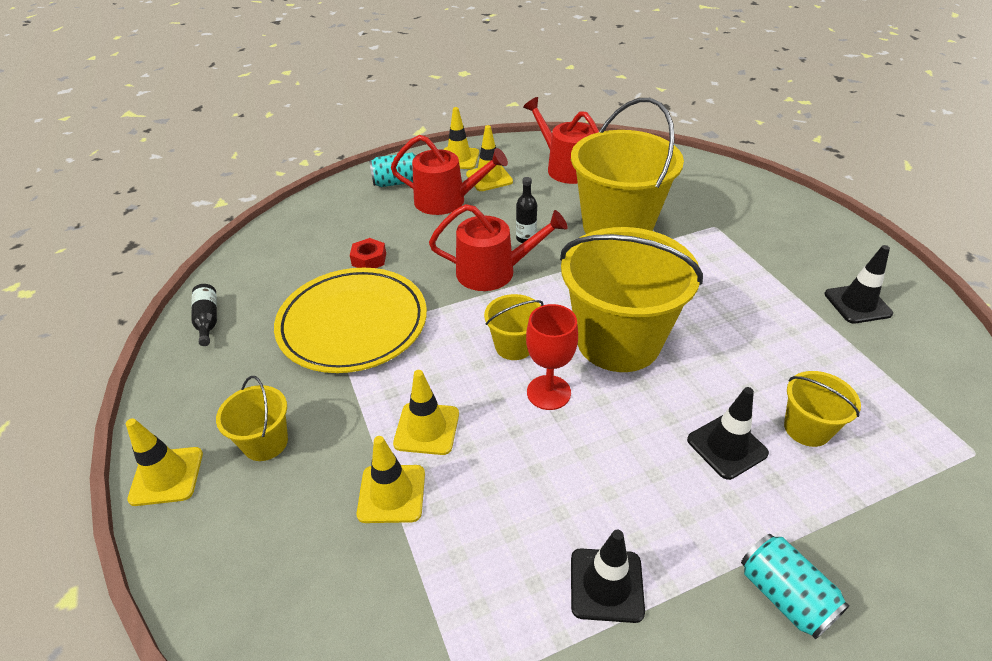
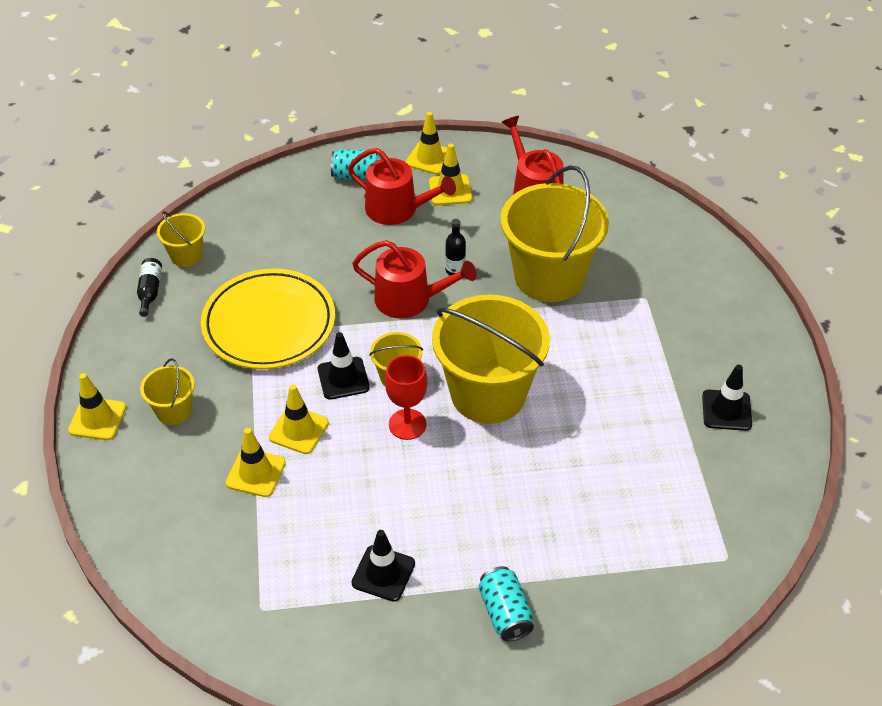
camera: 15 degrees right, 5 degrees up
red nut [350,238,386,268] -> none
black traffic cone [687,387,769,480] -> black traffic cone moved to [318,332,370,400]
yellow bucket [784,371,861,447] -> yellow bucket moved to [157,211,205,267]

